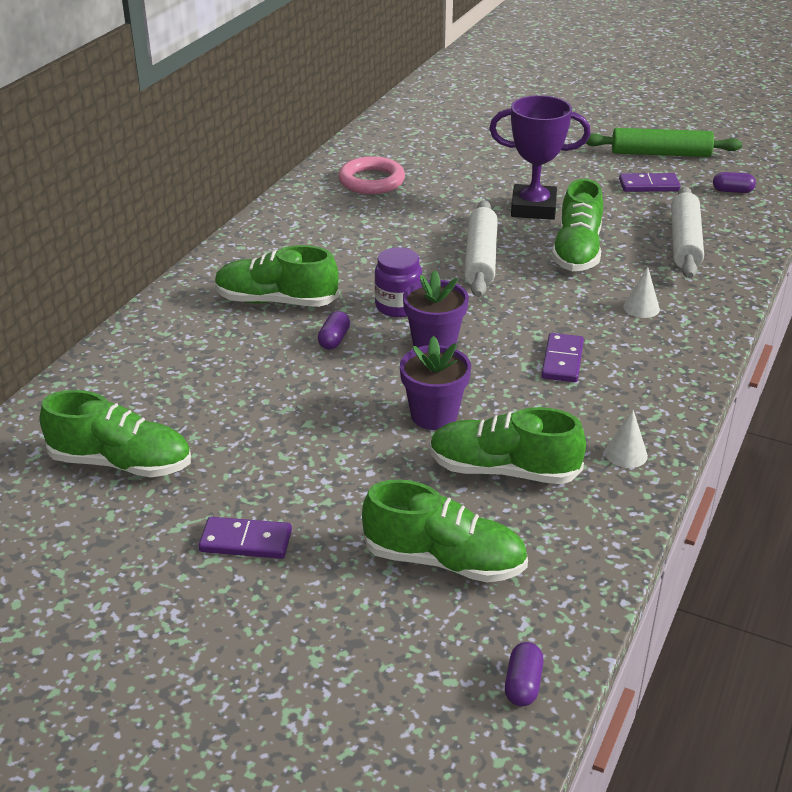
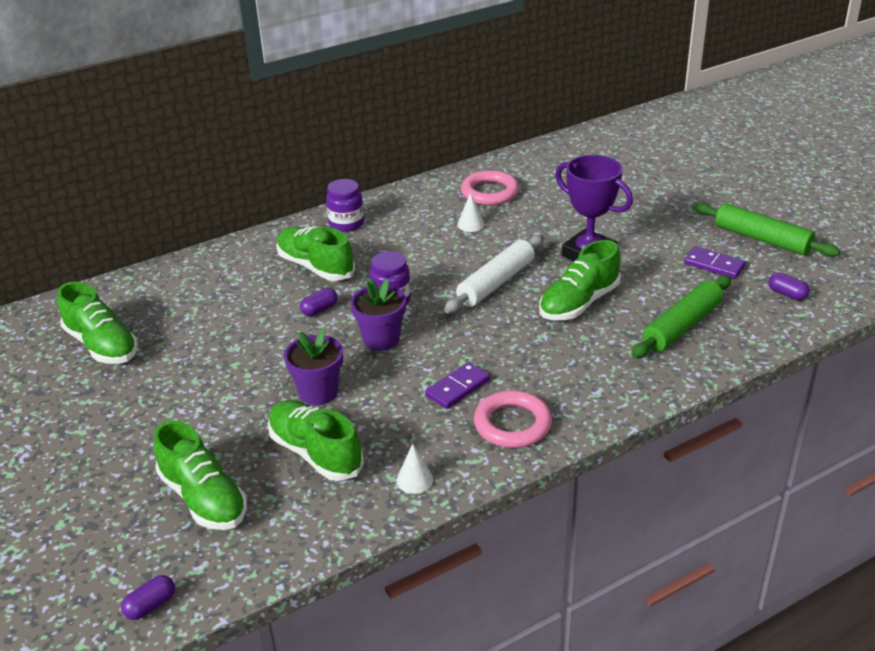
camera: 35 degrees right, 0 degrees up
purple domino [199,517,292,559] -> none
white cone [623,267,660,318] -> white cone moved to [457,192,485,232]
white rolling pin [671,187,704,278] -> green rolling pin [632,275,731,359]
none -> purple jar [326,179,364,232]
none -> pink ring [474,390,552,448]

